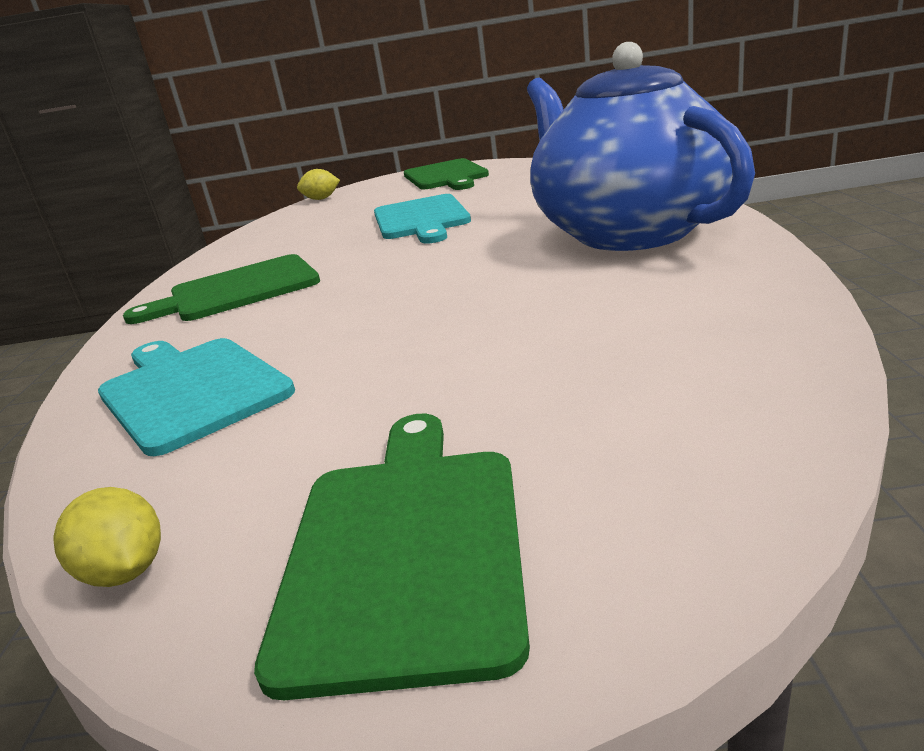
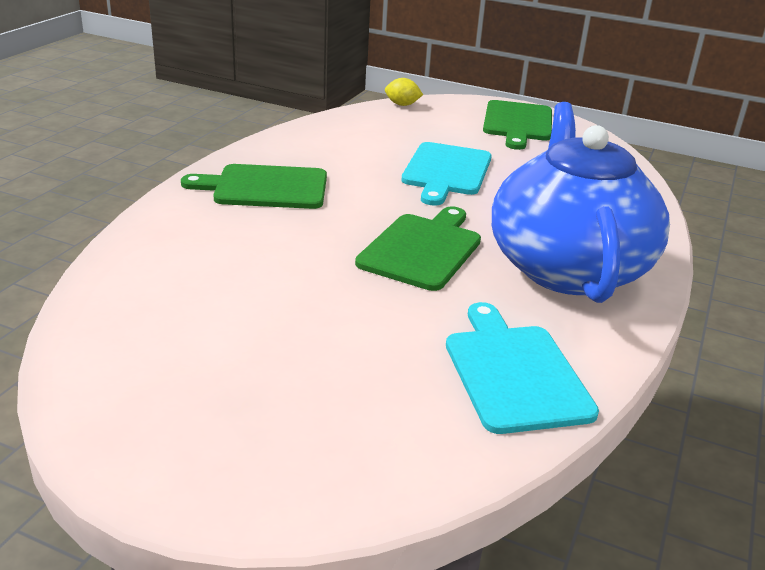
camera: 20 degrees right, 5 degrees up
yellow lemon [53,487,161,587] -> none
turquoise cutting board [98,338,295,456] -> turquoise cutting board moved to [446,302,599,434]
green cutting board [254,414,530,700] -> green cutting board moved to [355,207,481,291]

